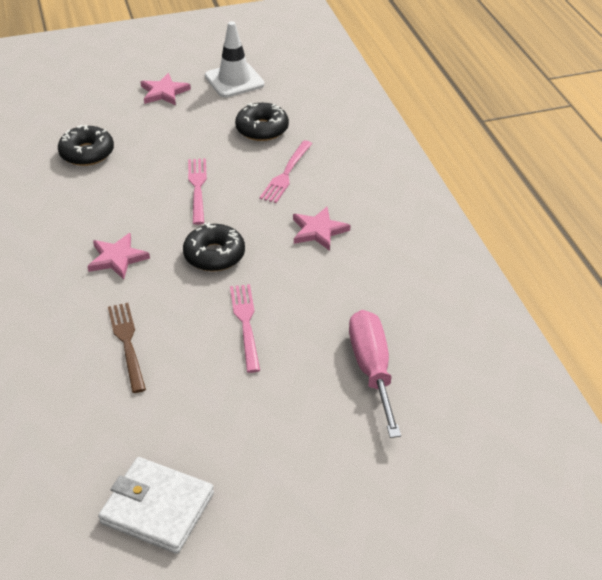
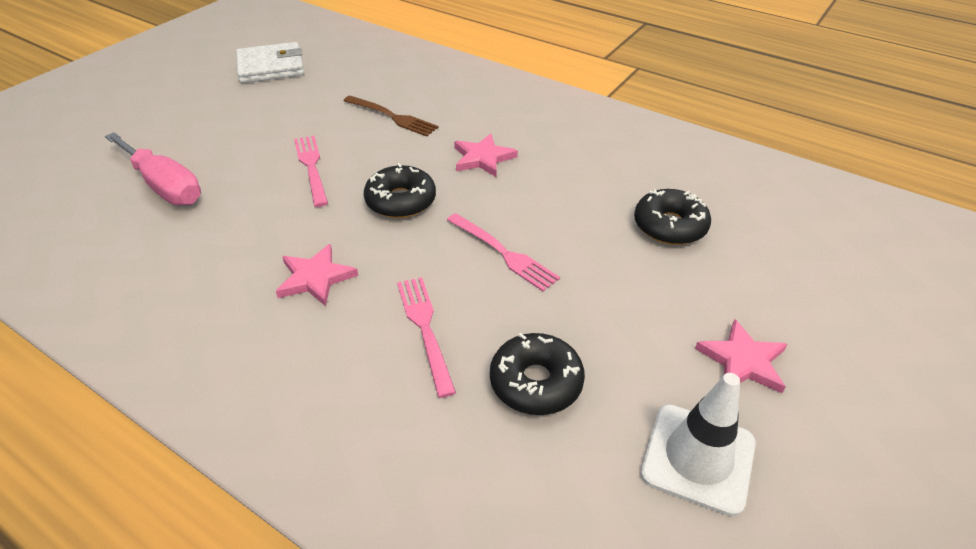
camera: 140 degrees right, 0 degrees up
pink fork [230,284,260,373] -> pink fork turned 150 degrees counterclockwise [294,136,328,207]

